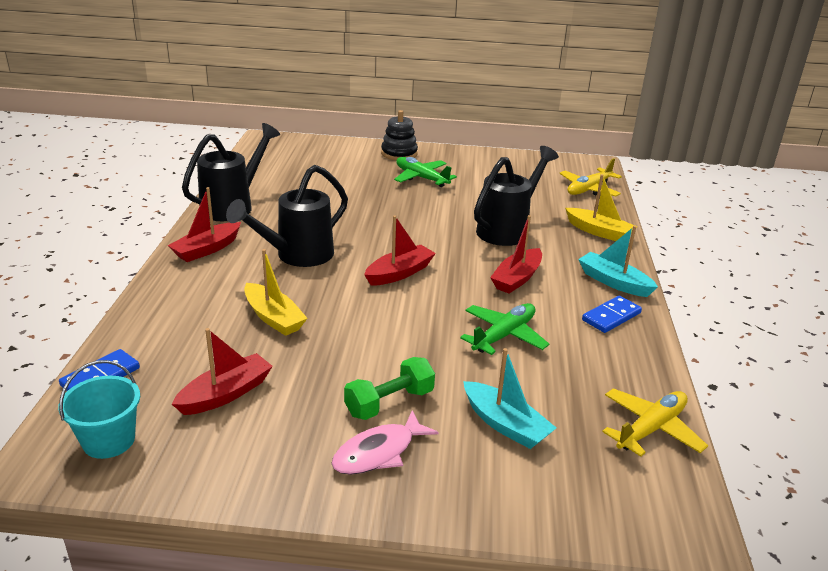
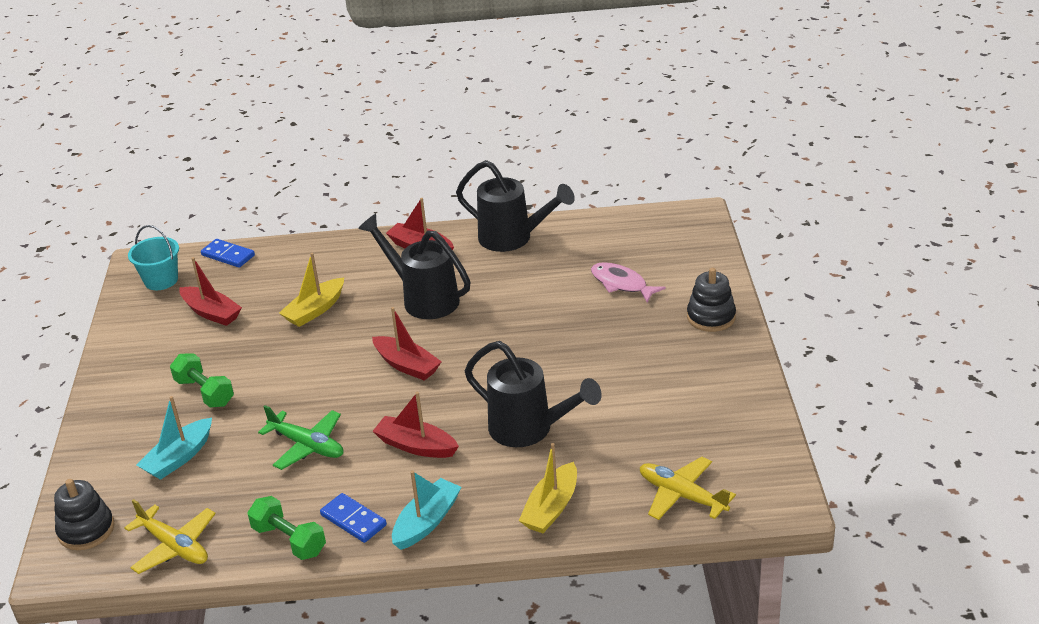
camera: 85 degrees right, 5 degrees up
pink fish [331,410,439,475] -> pink fish moved to [591,262,666,303]
green plane [394,157,457,187] -> none
none -> black stacking toy [54,479,115,550]
none -> green dumbbell [247,496,326,560]

